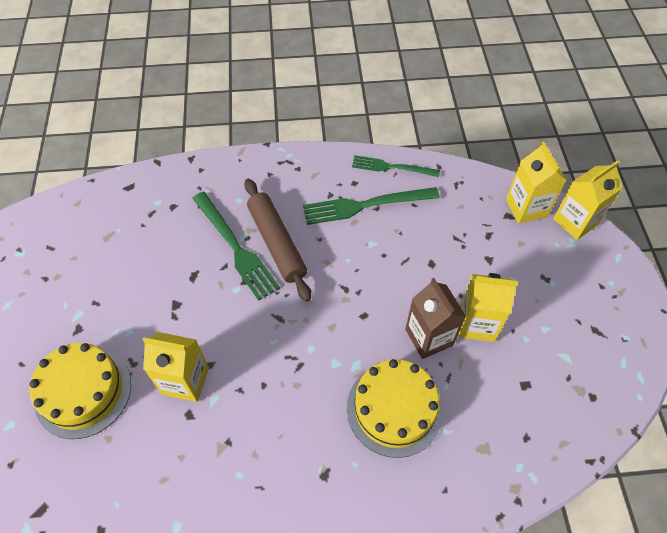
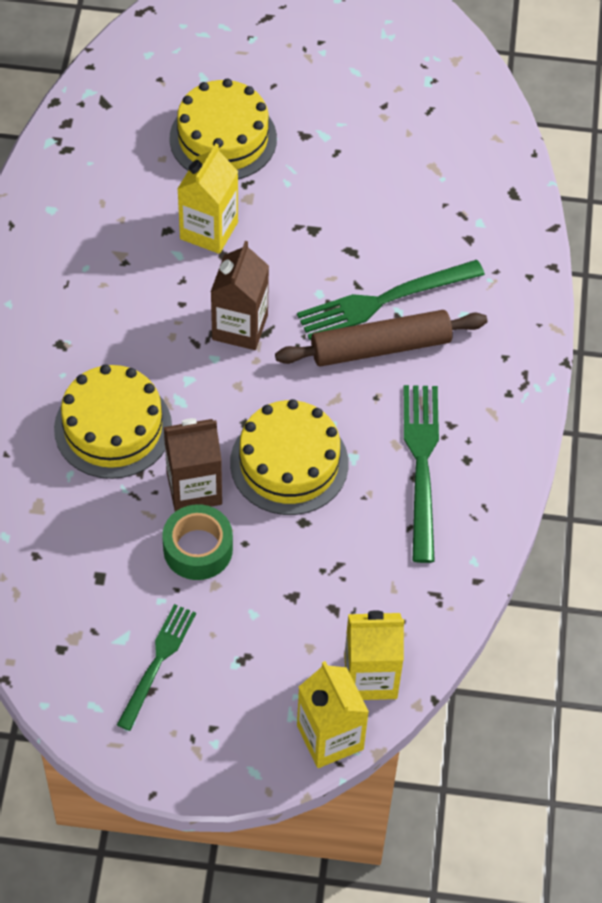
camera: 100 degrees right, 0 degrees up
green fork [352,155,440,177] -> green fork moved to [117,604,196,731]
yellow carton [459,273,518,342] -> green tape [162,504,233,580]
none -> brown carton [211,241,269,350]
none -> yellow cake [230,399,349,515]

